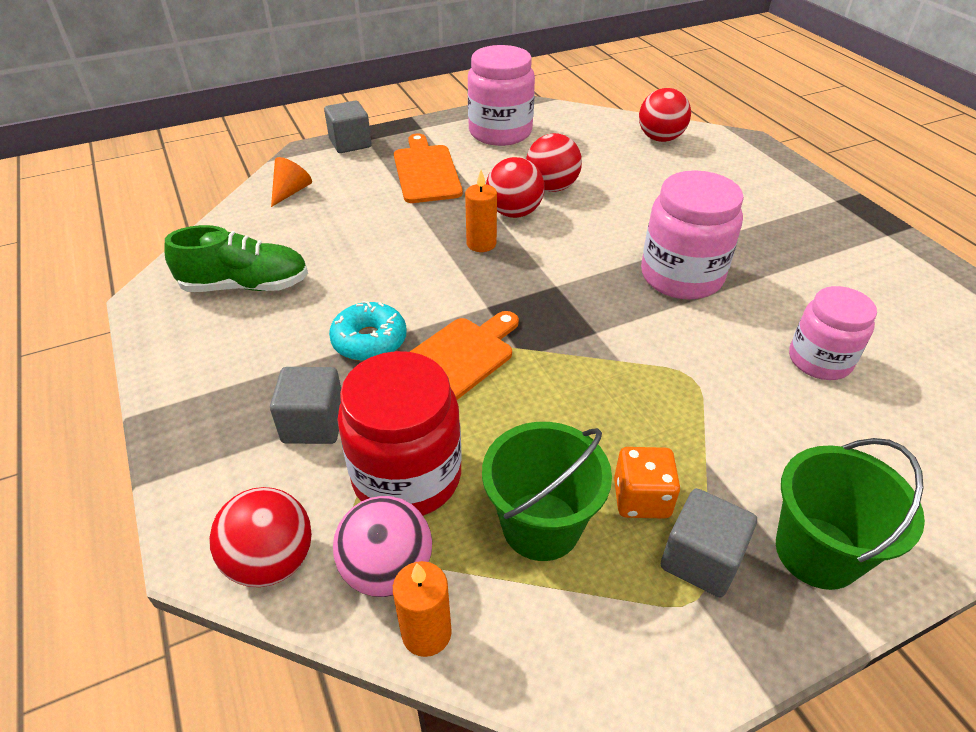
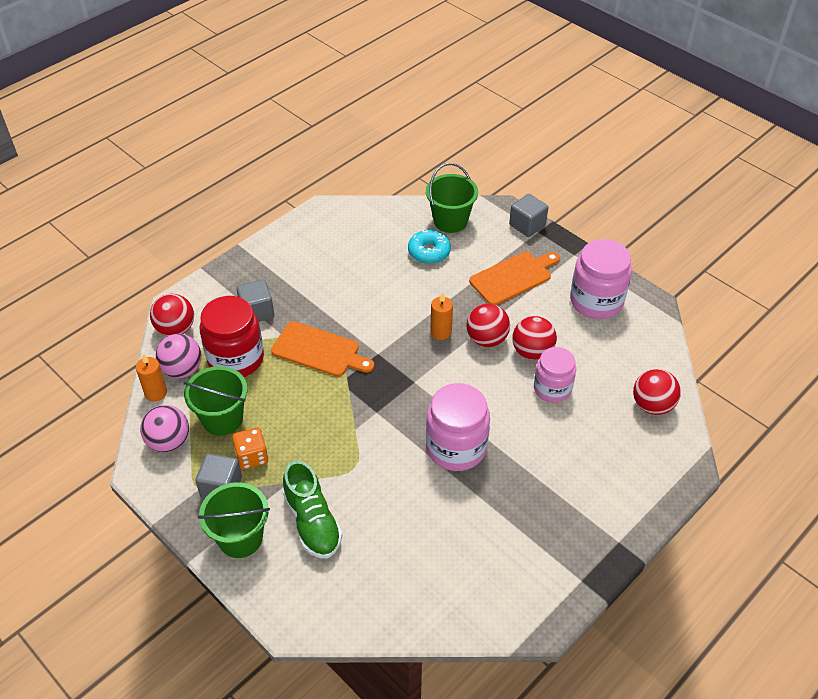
camera: 70 degrees right, 5 degrees up
green shoe [164,225,308,292] -> green shoe moved to [283,460,342,558]
orange cone [271,157,312,207] -> green bucket [426,163,478,233]
turquoise donut [329,301,407,361] -> turquoise donut moved to [408,230,451,264]
pink jar [789,286,877,380] -> pink jar moved to [534,347,576,403]
none -> pink ball [140,405,189,452]

